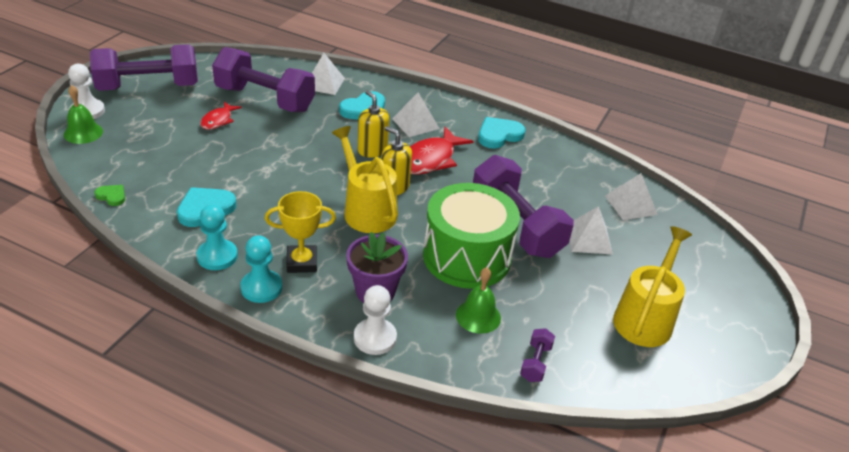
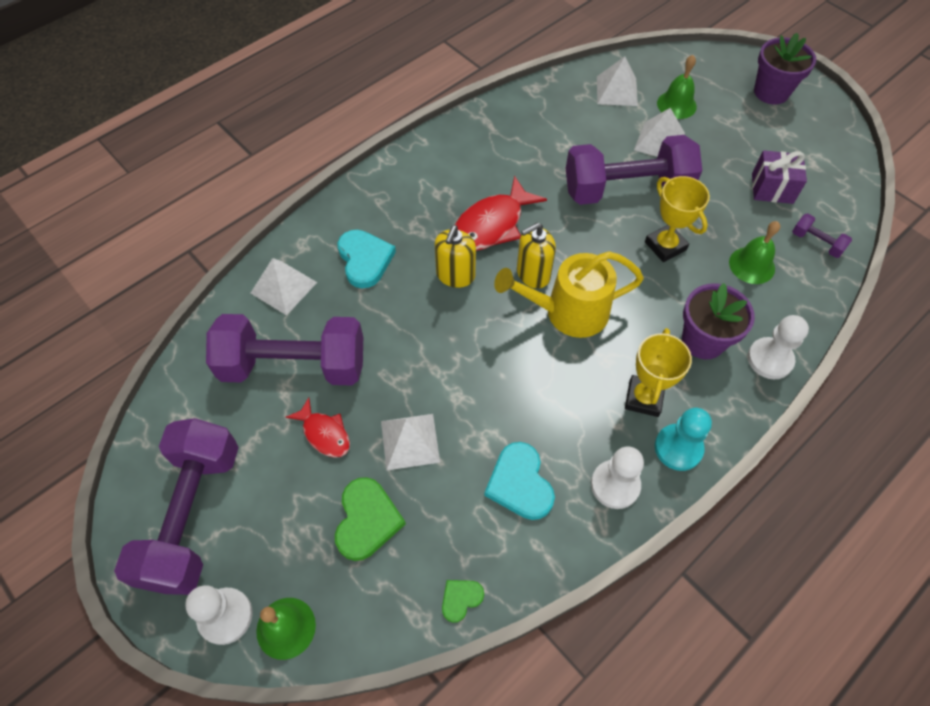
camera: 65 degrees left, 20 degrees up
turquoise pawn [197,205,238,270] -> white pawn [591,446,644,509]
purple dumbbell [212,47,315,112] -> purple dumbbell turned 45 degrees clockwise [206,314,363,385]
yellow soap dispenser [358,90,390,158] -> yellow soap dispenser turned 60 degrees counterclockwise [435,225,476,288]
white pyramid [392,92,440,137] -> white pyramid moved to [381,414,440,471]
red fish [410,127,473,175] -> red fish turned 75 degrees clockwise [455,176,547,251]
green drum [423,183,520,289] -> yellow trophy [645,176,710,262]
turquoise heart [478,117,526,149] -> none
yellow watering can [613,226,692,347] -> none
none -> green heart [335,477,406,561]
none -> green bell [657,55,697,119]
none -> purple gift [752,151,807,204]
none -> purple flower pot [754,33,816,105]

